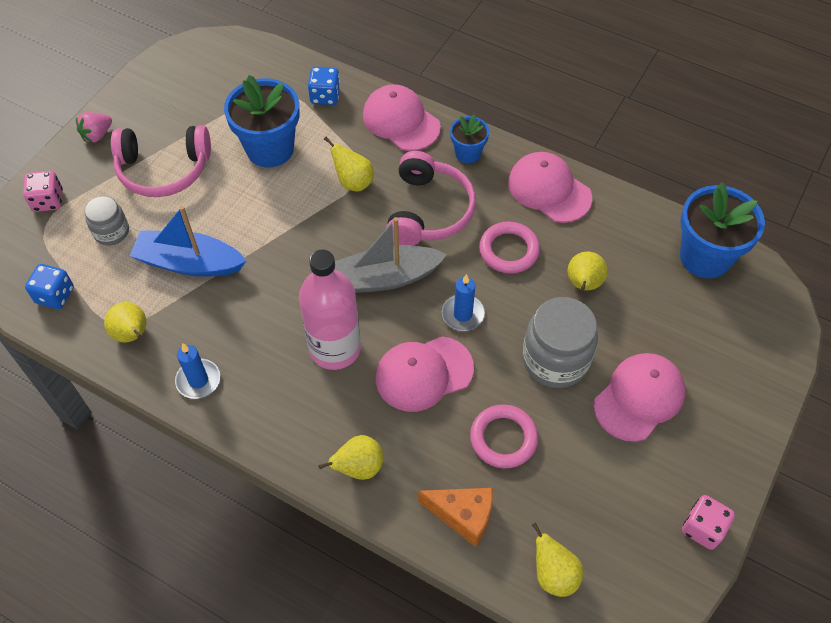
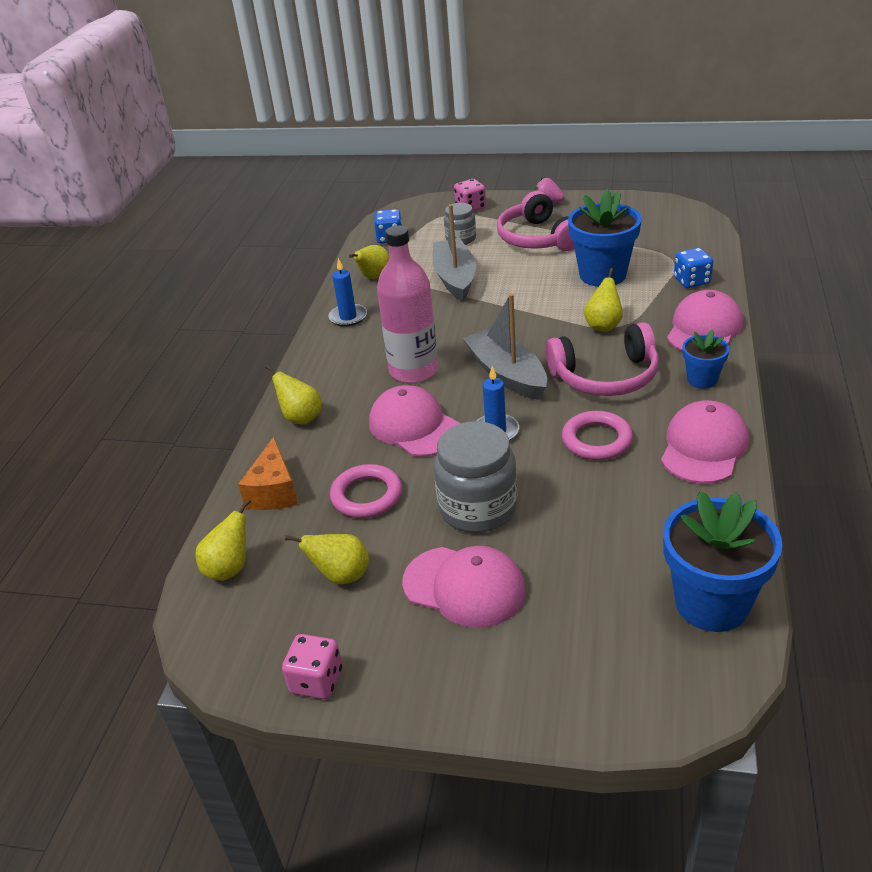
camera: 75 degrees right, 20 degrees down
blue boat [130,206,246,277] -> grey boat [432,204,476,301]
yellow pear [567,251,608,290] -> yellow pear moved to [285,534,369,584]

